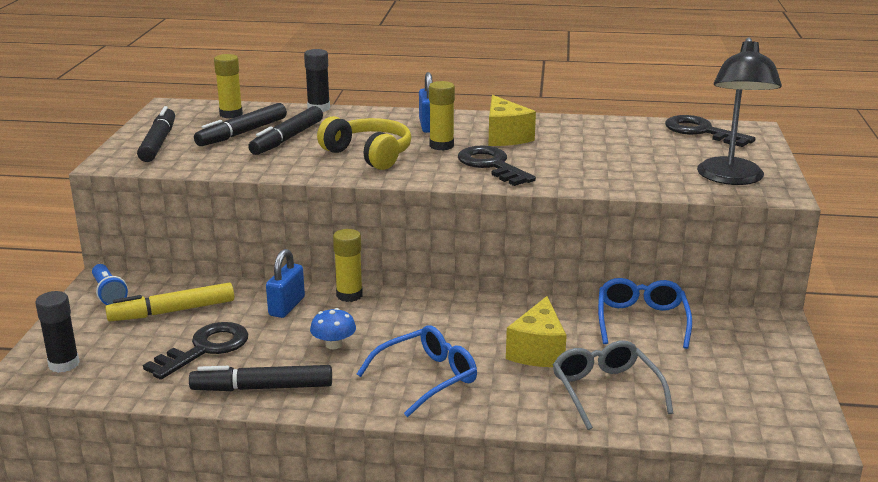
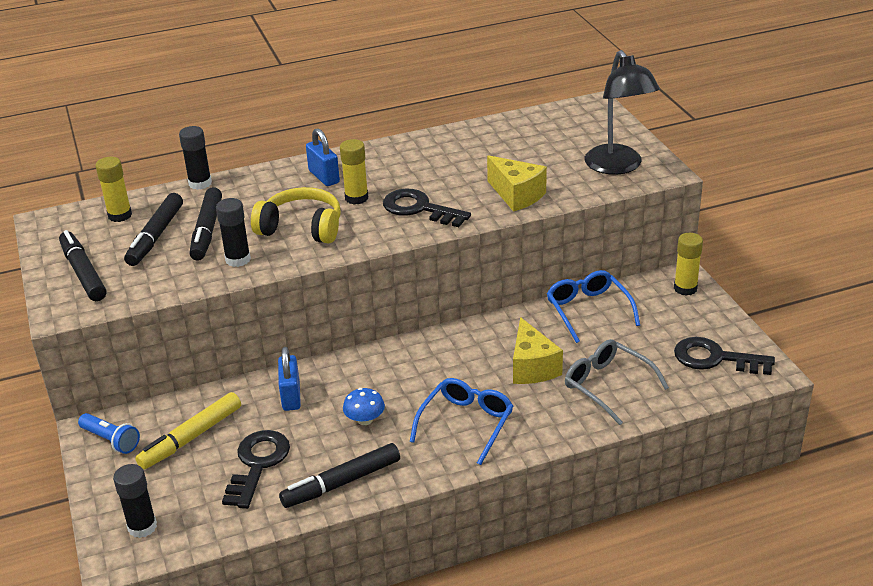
camera: 25 degrees left, 10 degrees up
yellow glue stick [333,229,363,302] -> yellow glue stick moved to [674,233,703,296]
yellow cheese [488,95,536,146] -> yellow cheese moved to [487,155,547,212]
black key [665,115,756,147] -> black key moved to [674,337,775,375]
none -> black glue stick [216,198,251,267]

